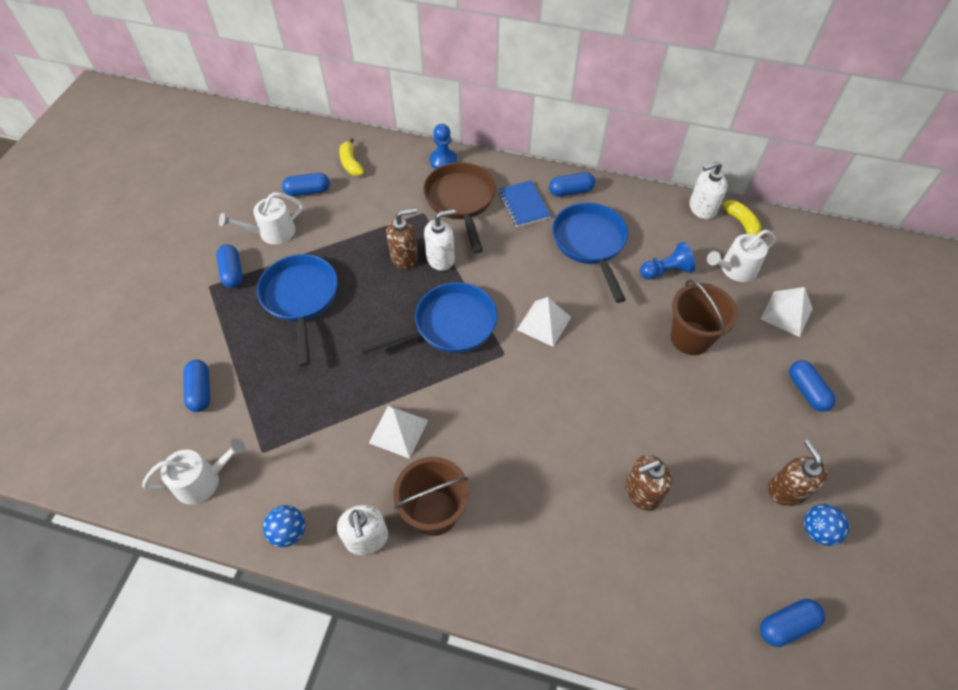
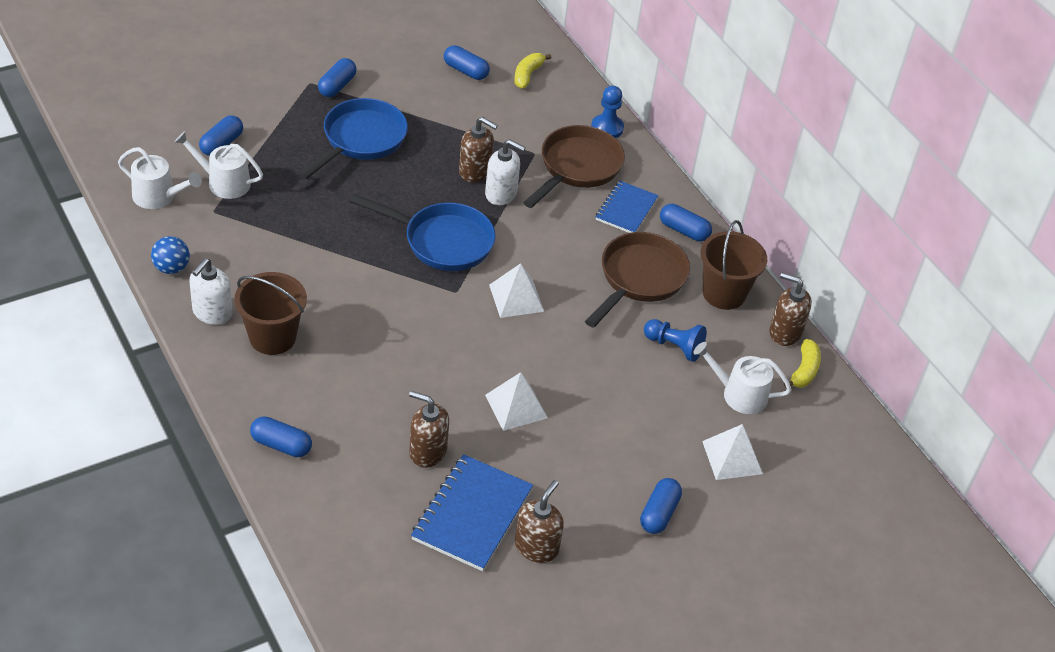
camera: 40 degrees right, 10 degrees down
white watering can [219,192,303,244] -> white watering can moved to [174,131,263,199]
white pyramid [369,406,428,459] -> white pyramid moved to [485,372,547,431]
blue pan [552,202,628,303] -> brown pan [585,232,690,328]
brown bucket [671,280,738,355] -> brown bucket moved to [701,220,767,310]
white soap dispenser [689,161,728,219] -> brown soap dispenser [769,273,812,346]
blue capsule [760,599,825,647] -> blue capsule moved to [250,416,312,457]
blue ball [804,504,850,546] -> none
none -> blue notebook [411,454,533,571]

